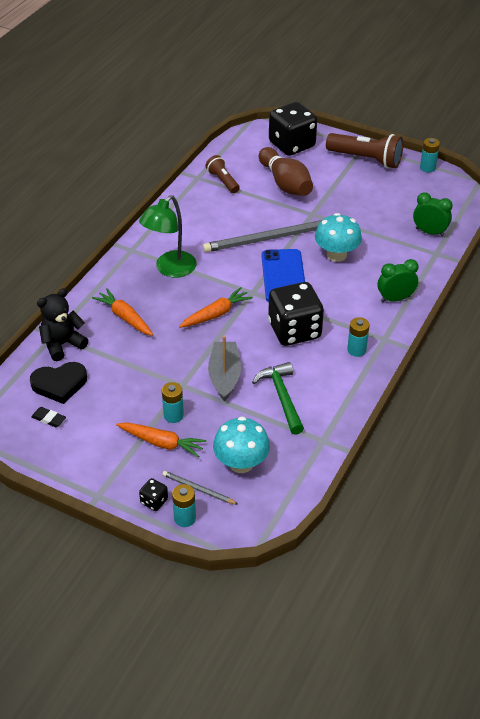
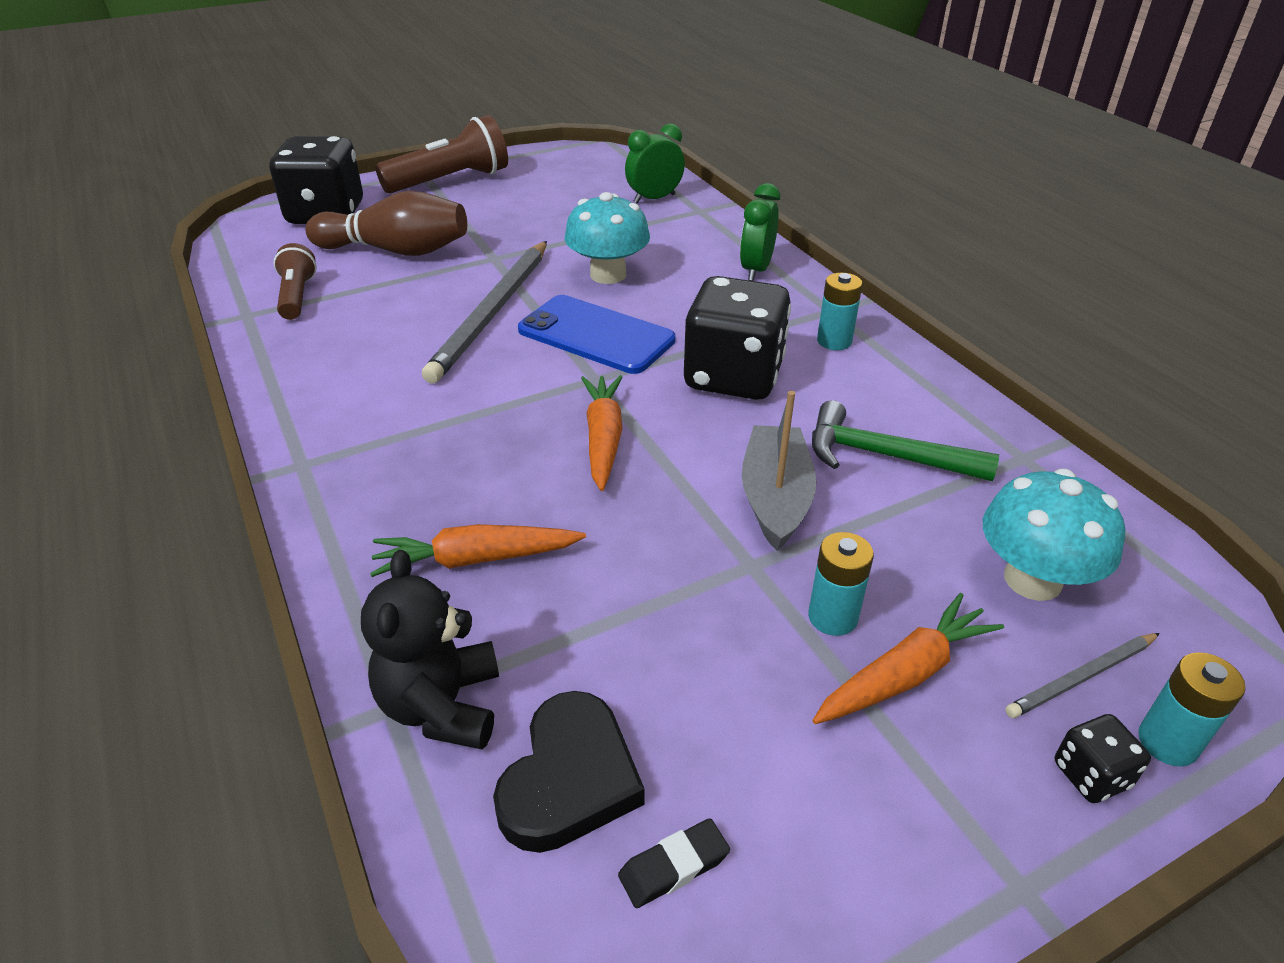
camera: 55 degrees left, 5 degrees down
green lamp [139,195,197,278] -> none
brown flashlight [205,155,240,193] -> brown flashlight turned 75 degrees clockwise [274,243,317,320]
grey boat [208,336,241,401] -> grey boat turned 60 degrees clockwise [742,391,817,551]
turquoise battery [420,138,440,173] -> none

